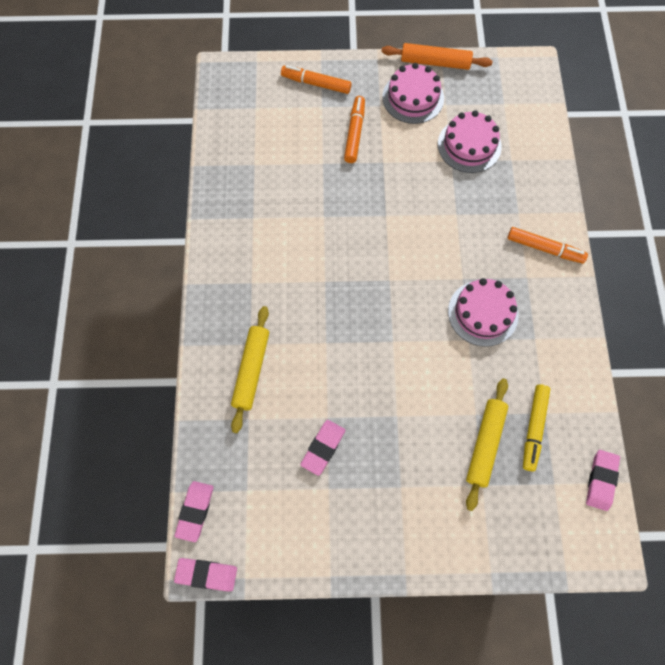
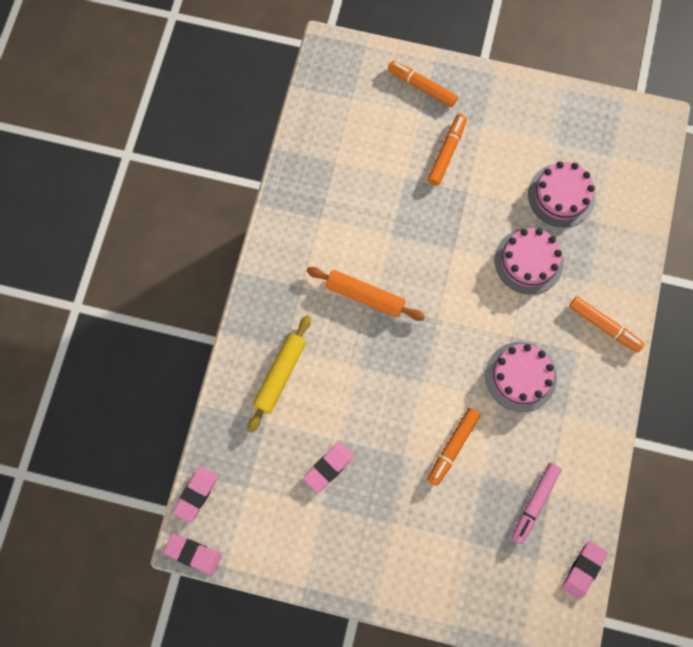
camera: 15 degrees right, 5 degrees up
orange rolling pin [381,43,493,70] -> orange rolling pin moved to [306,267,425,321]
pink cake [382,63,444,124] -> pink cake moved to [495,228,564,295]
yellow rolling pin [466,378,508,511] -> none
yellow marker [523,384,550,471] -> pink marker [511,463,562,544]
none -> orange marker [427,408,480,486]

